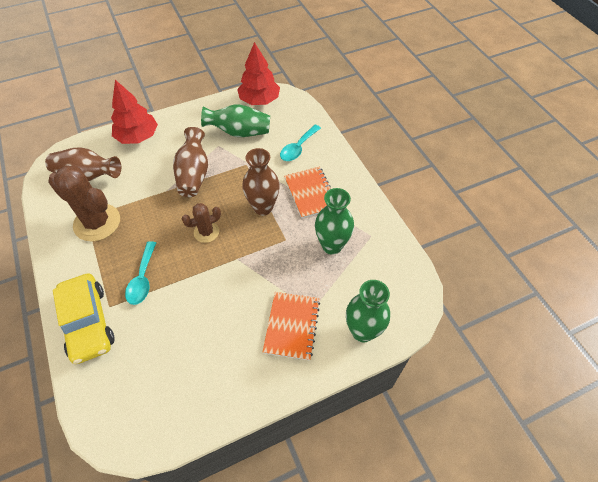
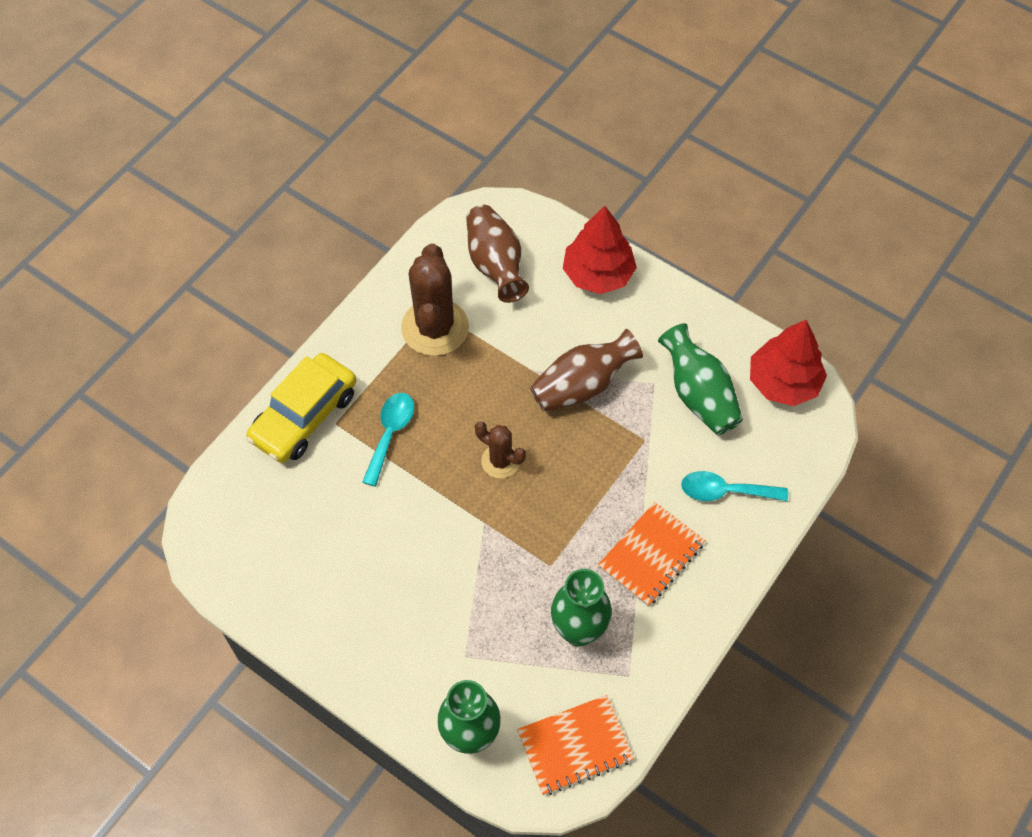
camera: 60 degrees right, 5 degrees up
turquoise spoon [125,241,156,305] -> turquoise spoon turned 135 degrees clockwise [362,393,414,486]
brown vase [242,148,280,216] -> none
orange notebook [263,292,320,361] -> orange notebook moved to [517,695,634,795]

